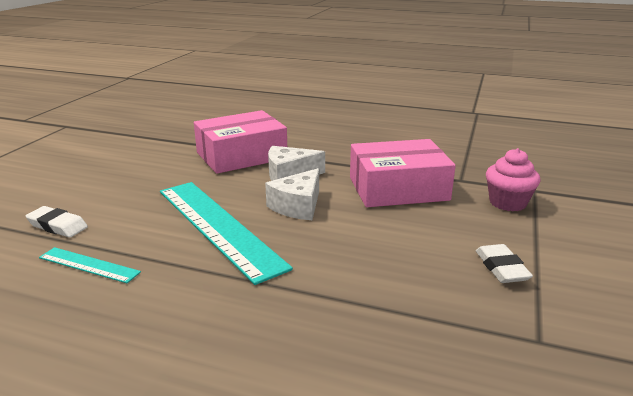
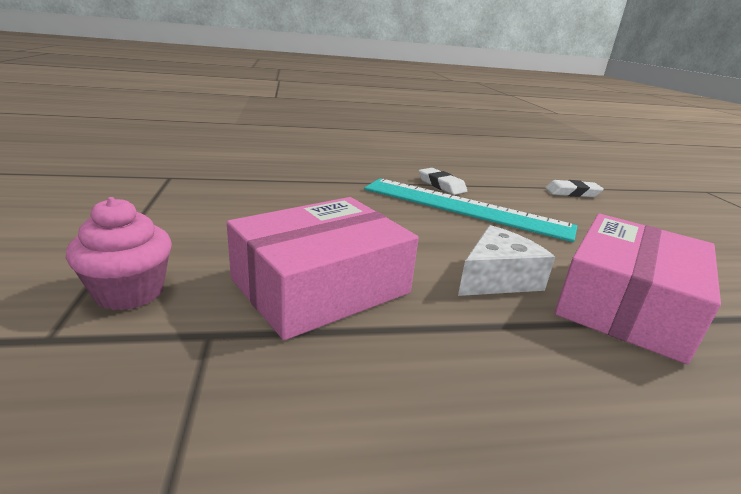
camera: 150 degrees right, 0 degrees up
turquoise ruler [39,247,141,283] -> none
white cheese [265,168,319,220] -> none
white eraser [476,244,533,283] -> white eraser moved to [419,168,467,195]

